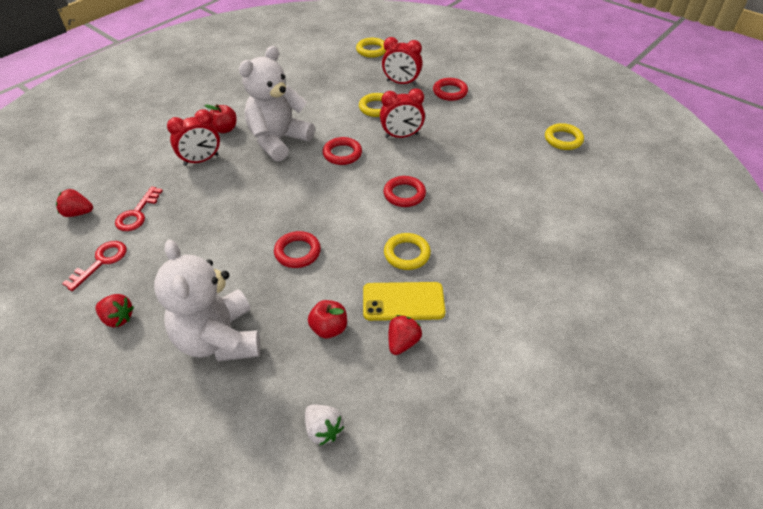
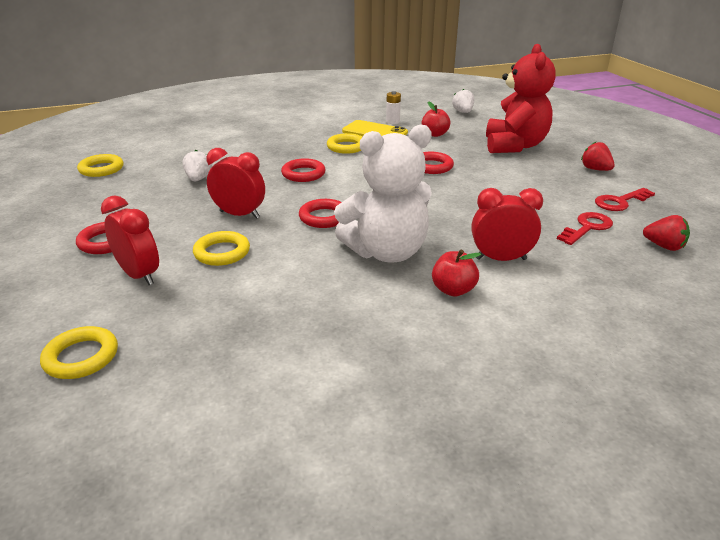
camera: 150 degrees left, 15 degrees down
white teddy bear [154,240,260,361] -> red teddy bear [486,44,556,153]
red strawberry [388,315,422,355] -> white battery [386,91,401,124]
none -> white strawberry [183,150,212,181]

